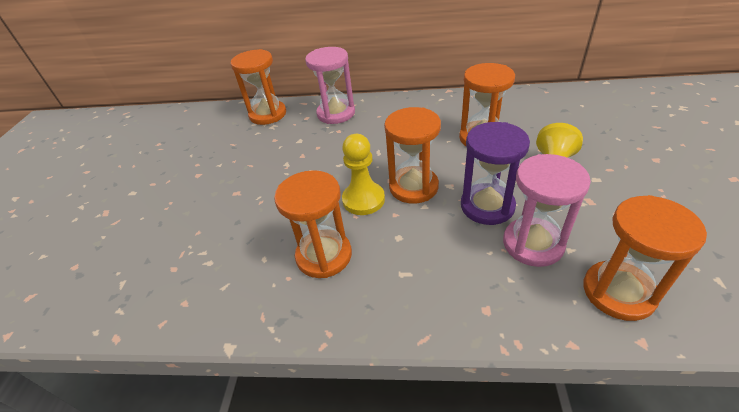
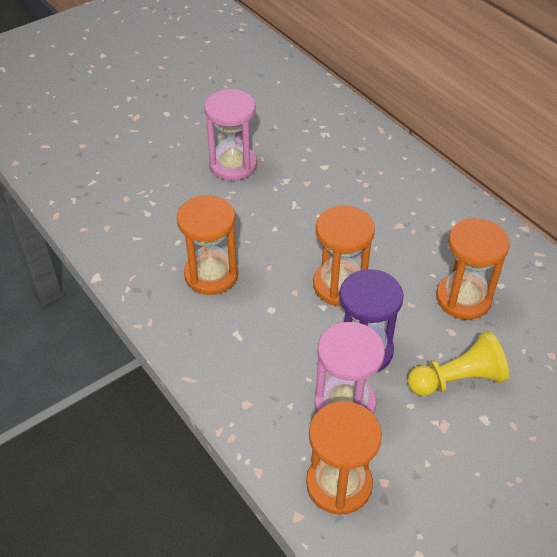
camera: 45 degrees right, 5 degrees up
orange hourglass [230,49,286,125] -> none
pink hourglass [305,47,355,124] -> pink hourglass moved to [204,89,257,181]
yellow pawn [342,134,385,215] -> none

